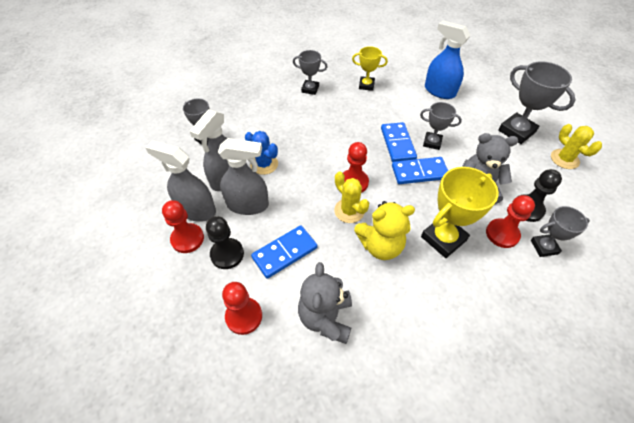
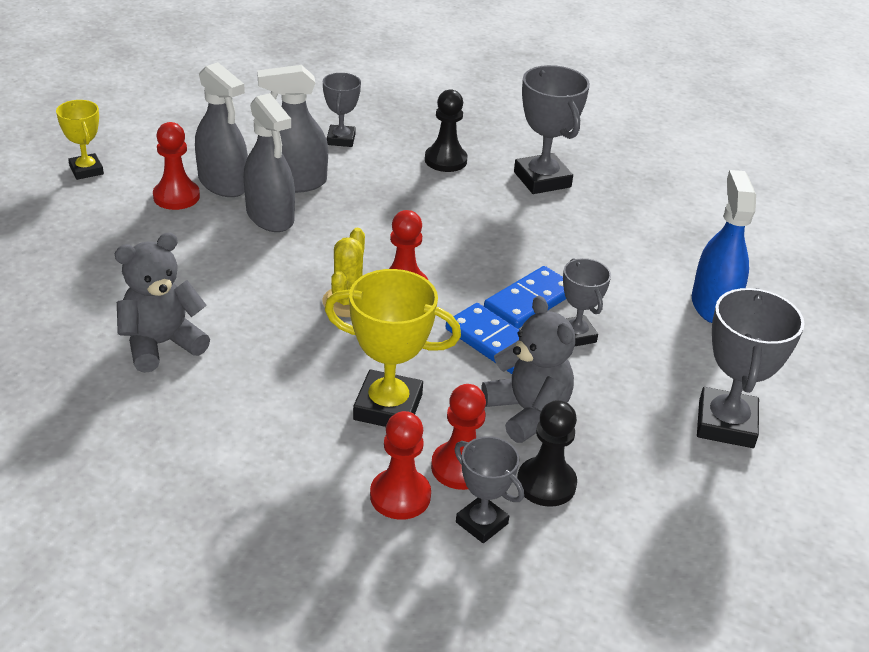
camera: 50 degrees right, 15 degrees down
grey spray bottle [145,140,216,222] -> grey spray bottle turned 150 degrees clockwise [195,62,248,197]
black pawn [206,216,244,269] -> black pawn moved to [425,89,468,172]
red pawn [222,282,262,335] -> red pawn moved to [370,411,431,520]
blue cactus [245,131,278,175] -> none
blue domino [251,225,317,279] -> none
grey trophy [293,50,327,95] -> grey trophy [514,65,590,194], size x1.65
yellow trophy [352,46,388,91] -> yellow trophy moved to [56,100,104,180]
yellow teddy bear [354,201,415,260] -> none
yellow cactus [551,124,602,169] -> none

